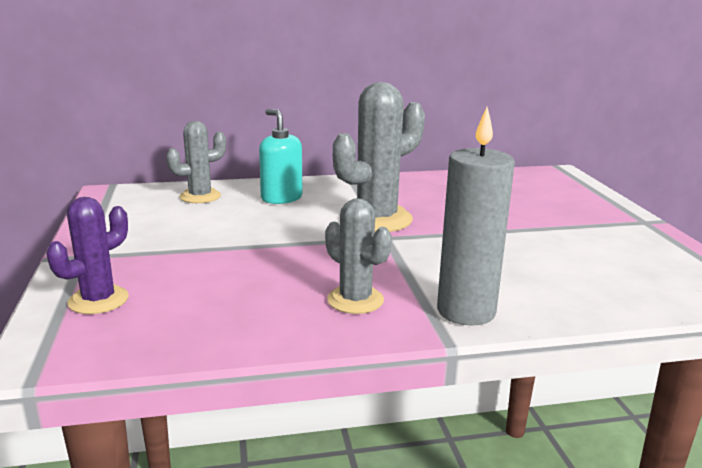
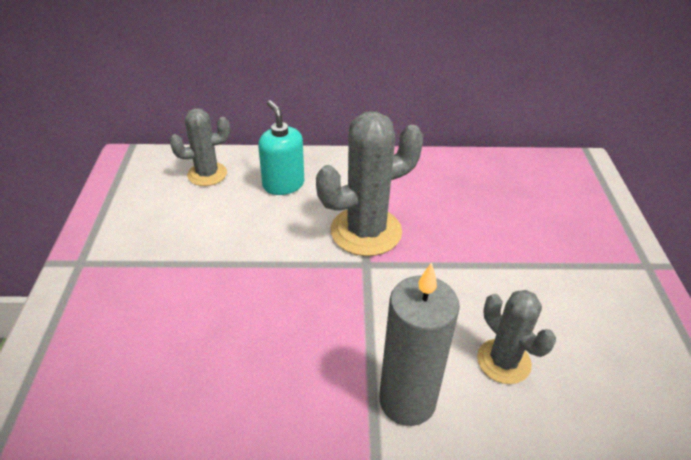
camera: 10 degrees right, 20 degrees up
purple cactus [46,197,129,314] -> none
grey cactus [325,198,392,314] -> grey cactus moved to [477,290,556,384]

